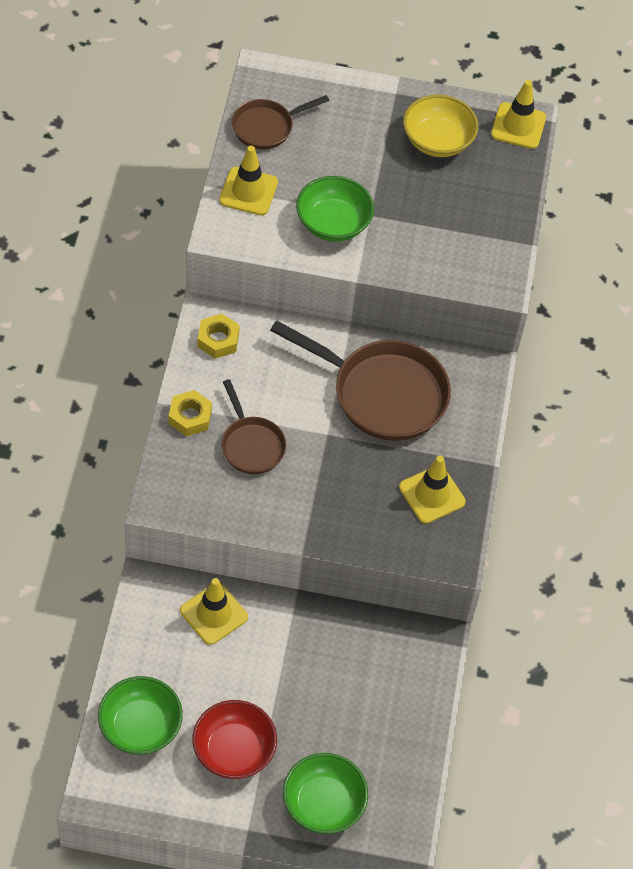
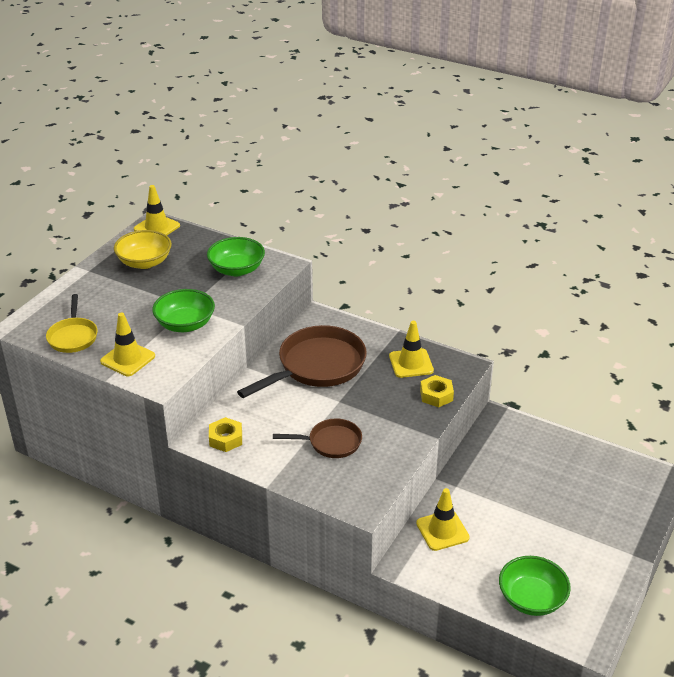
camera: 65 degrees left, 20 degrees down
yellow nut [169,390,212,437] -> yellow nut moved to [420,375,454,407]
red bowl [192,700,277,779] -> none
brown pan [232,95,329,149] -> yellow pan [46,294,98,353]
green bowl [283,753,368,834] -> green bowl moved to [207,237,265,276]

